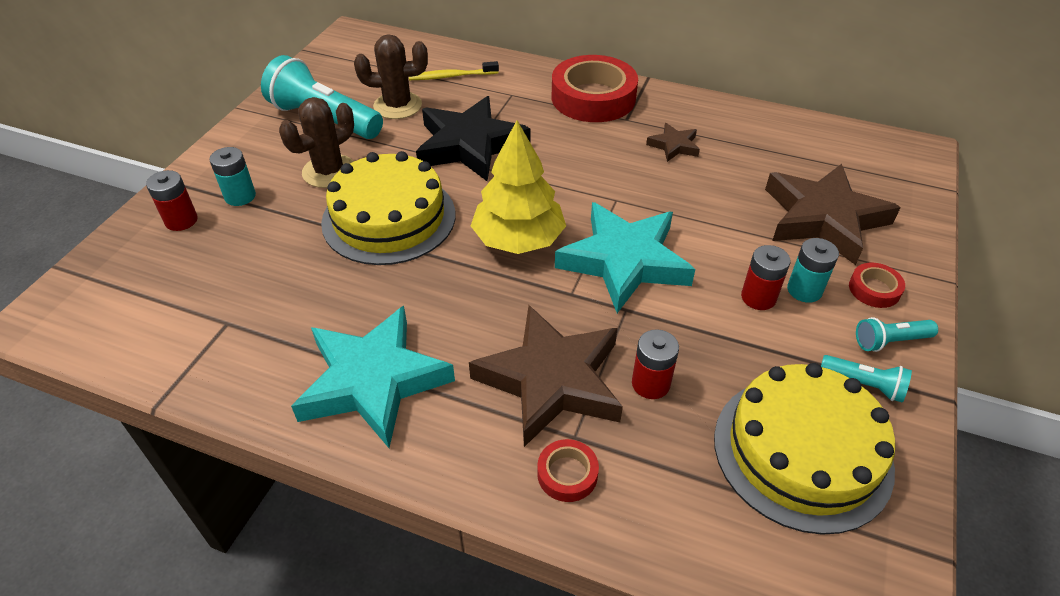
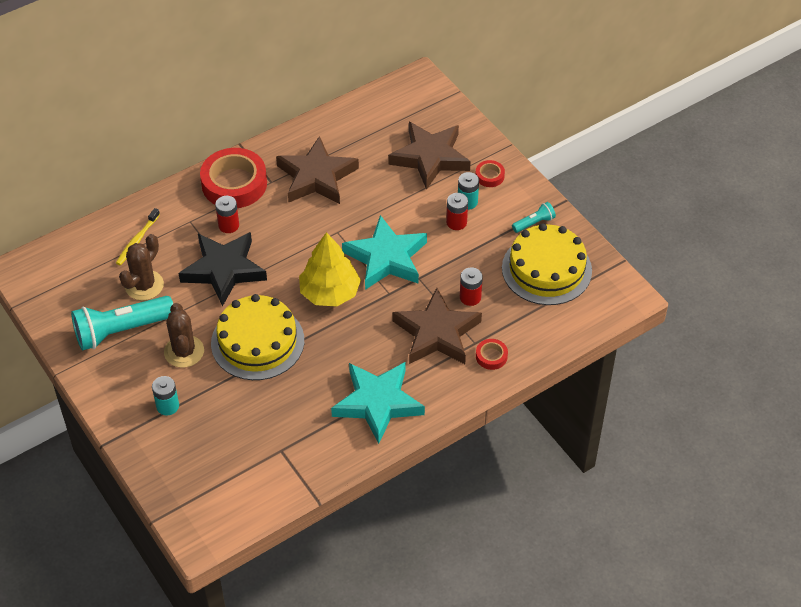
camera: 55 degrees left, 5 degrees up
red battery [146,170,198,231] -> red battery moved to [215,196,239,233]
brown star [646,123,700,162] -> brown star [276,136,359,204], size x2.17
turquoise flashlight [856,317,938,352] -> none

